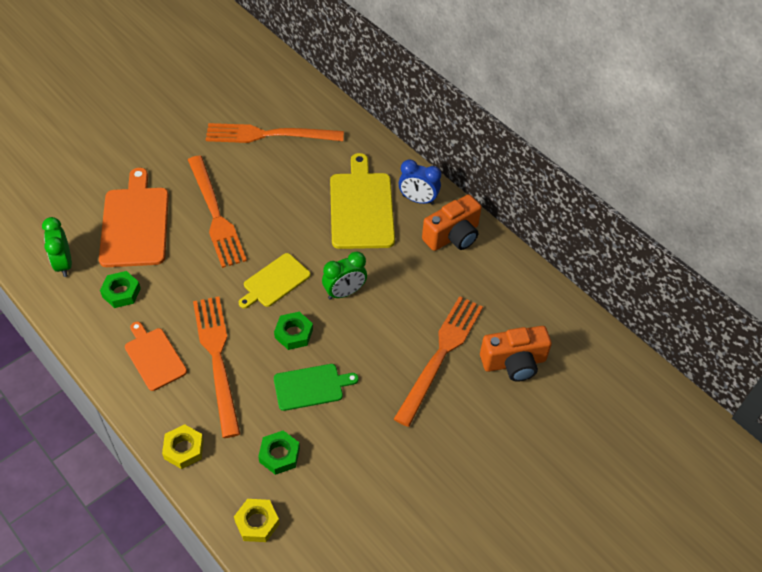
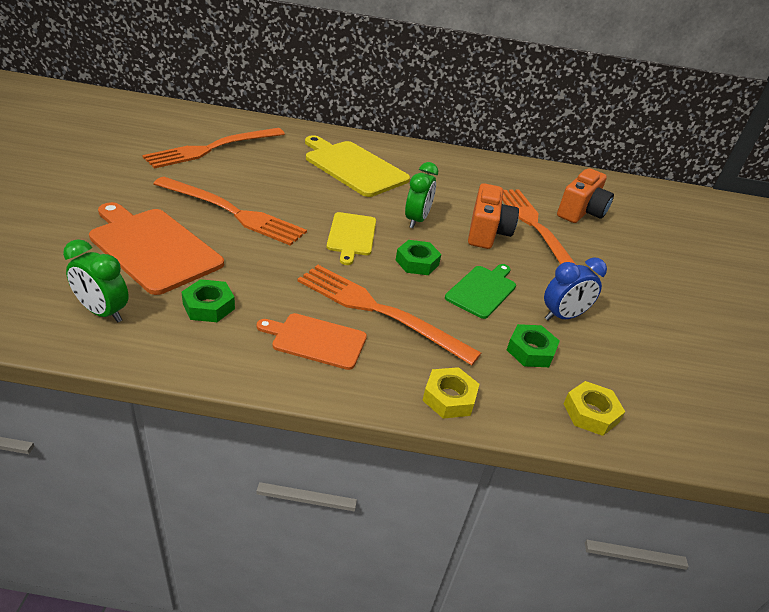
camera: 45 degrees left, 15 degrees down
blue clock [399,159,441,205] -> blue clock moved to [544,257,607,321]
orange camera [422,194,482,251] -> orange camera moved to [468,183,519,249]

